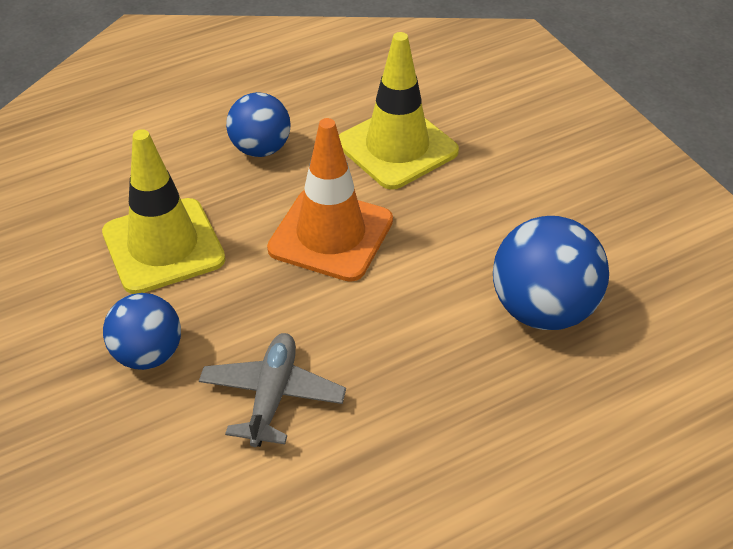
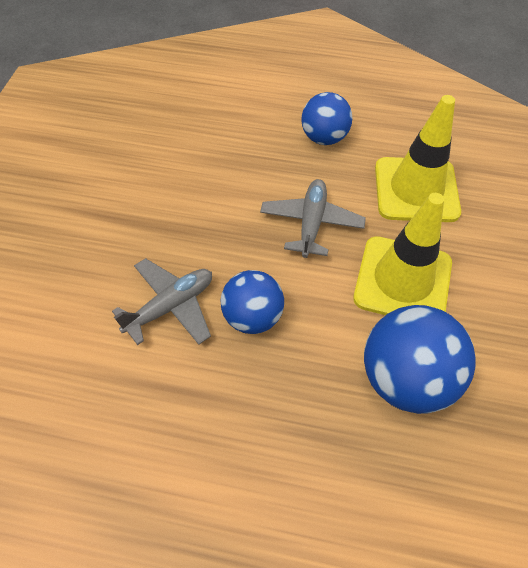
camera: 40 degrees right, 10 degrees up
yellow traffic cone [102,129,225,294] -> yellow traffic cone moved to [353,193,452,315]
blue ball [103,293,181,370] -> blue ball moved to [221,270,284,334]
orange traffic cone [267,118,393,282] -> grey plane [260,179,366,258]

